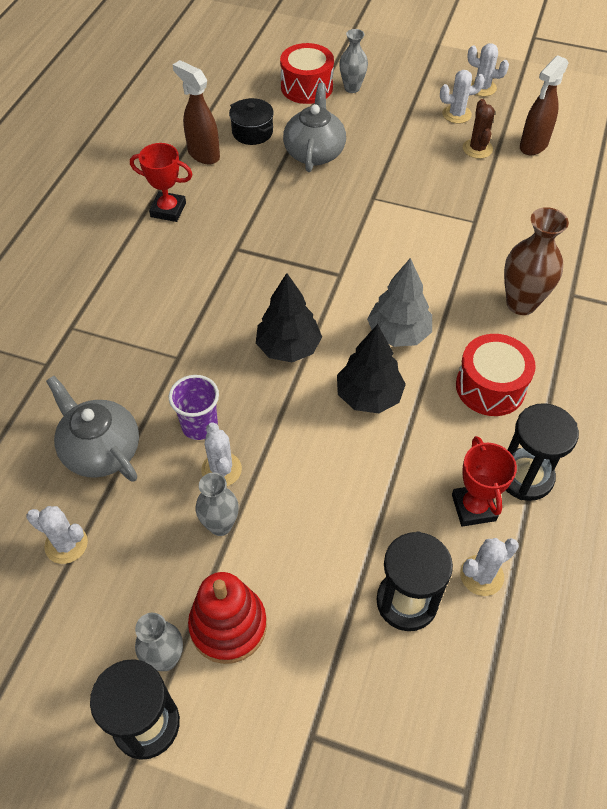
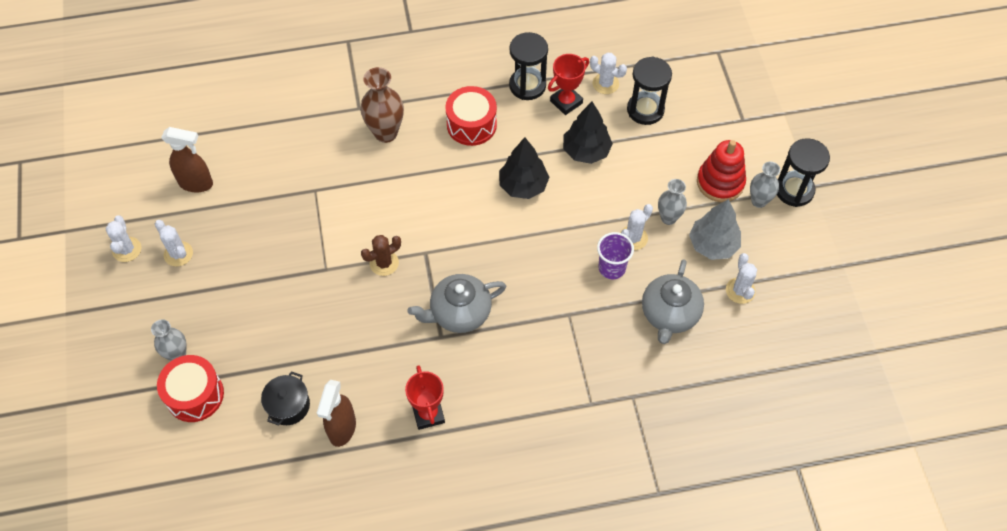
camera: 120 degrees left, 5 degrees up
black tree [256,273,322,362] -> black tree moved to [563,102,613,164]
grey teapot [283,83,346,172] -> grey teapot moved to [408,274,506,333]
grey tree [367,258,432,347] -> grey tree moved to [689,199,741,260]
brown cactus [463,99,495,159] -> brown cactus moved to [361,235,401,276]

